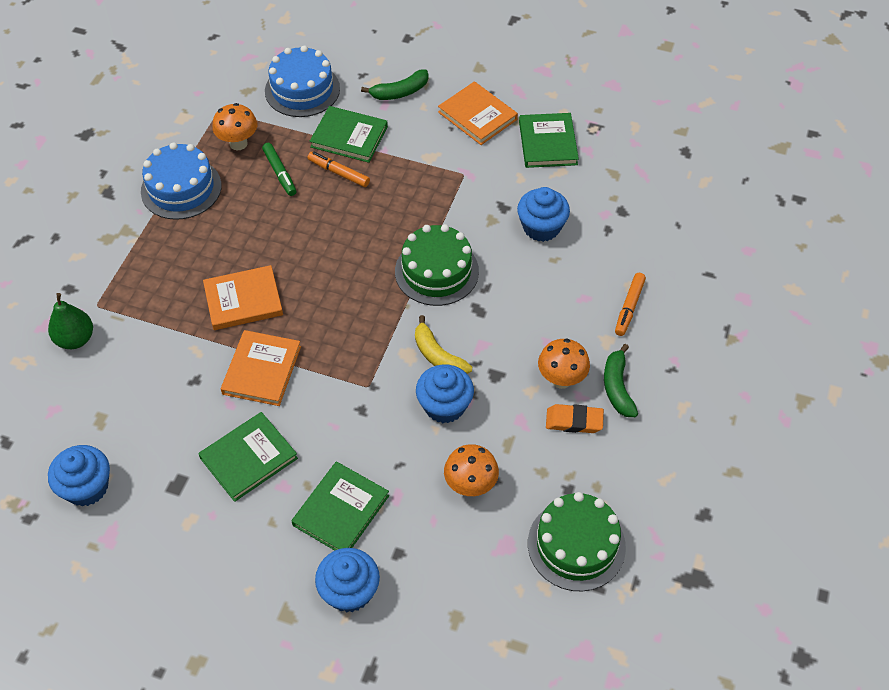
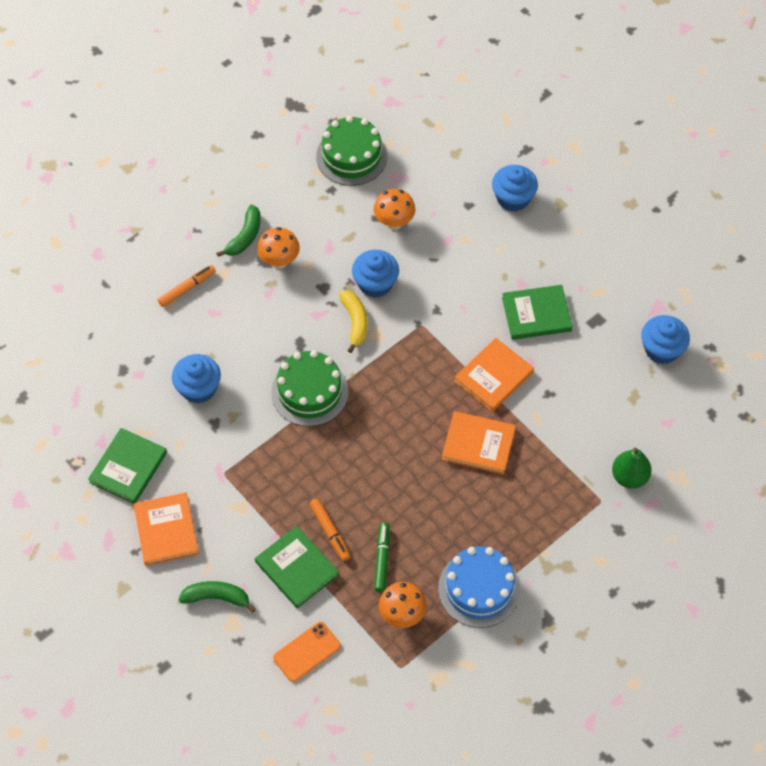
camera: 150 degrees left, 5 degrees up
blue cake [265,45,340,117] -> orange phone [273,622,341,682]
green book [292,461,389,551] -> none
orange eraser [546,404,604,433] -> none

